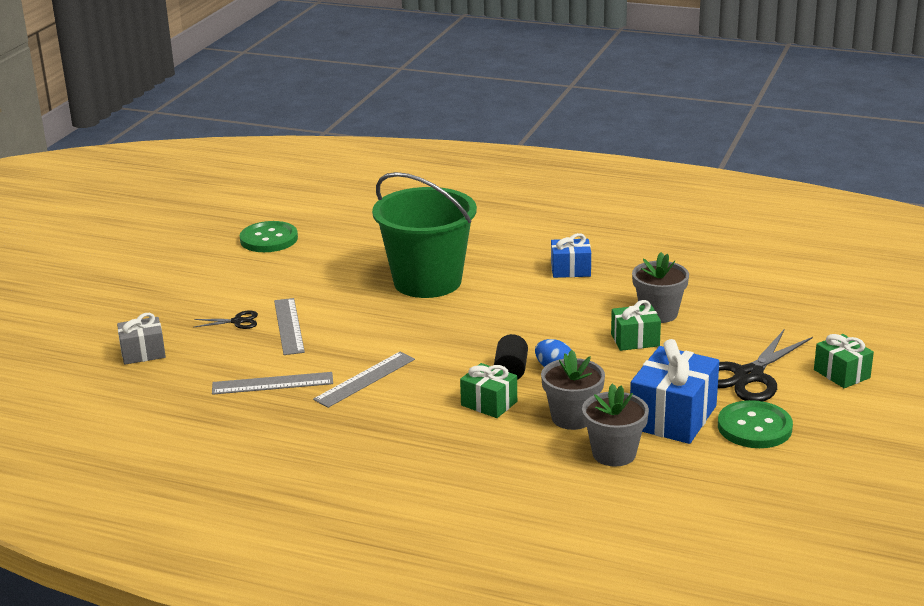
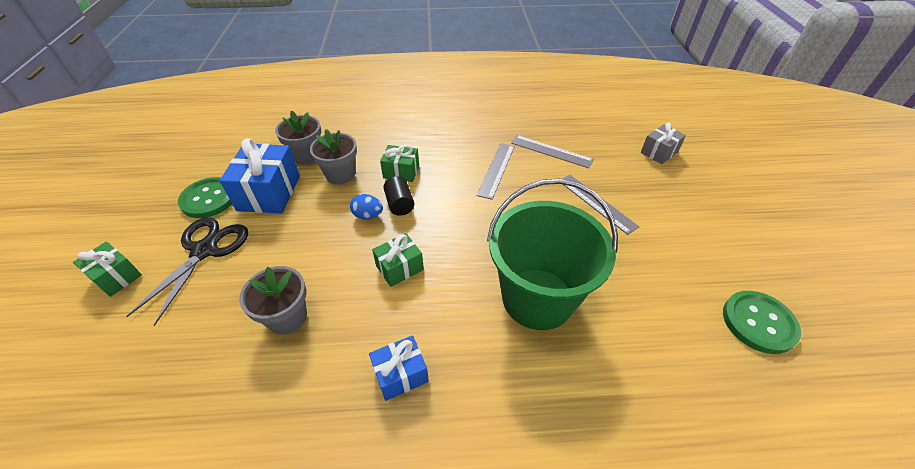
camera: 155 degrees right, 20 degrees up
black scissors [194,311,258,329] -> none
grey ruler [212,372,333,395] -> grey ruler turned 60 degrees clockwise [511,135,594,168]
green gift [611,300,661,351] -> green gift moved to [372,233,424,287]

